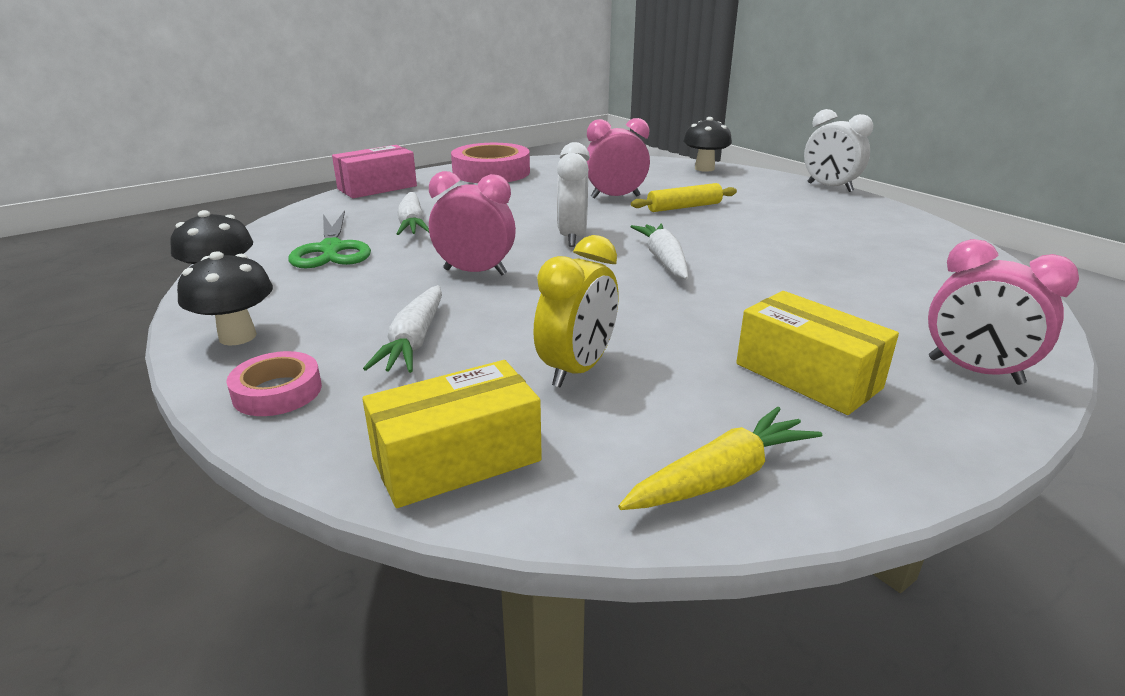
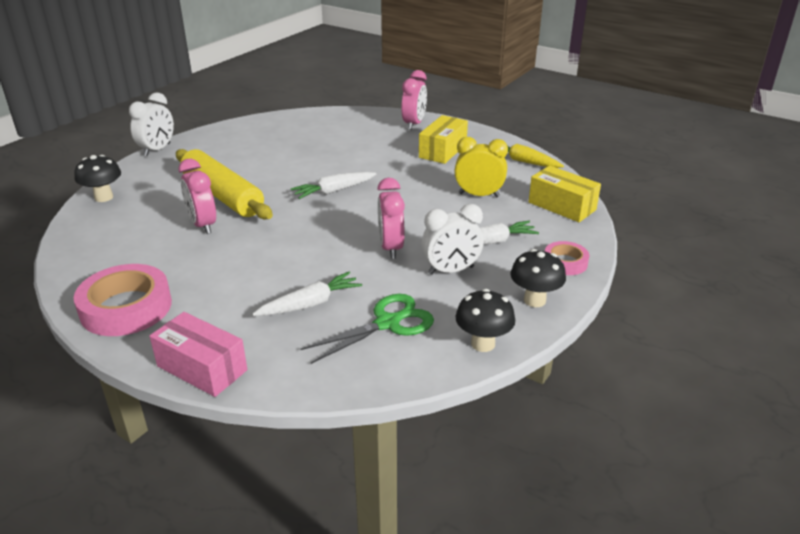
camera: 110 degrees left, 5 degrees up
white clock [557,142,590,247] -> white clock moved to [422,204,484,275]
yellow rolling pin [631,183,737,212] -> yellow rolling pin [176,149,273,220], size x1.92

